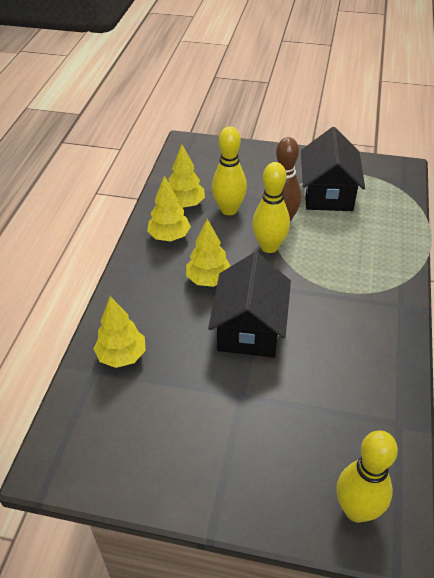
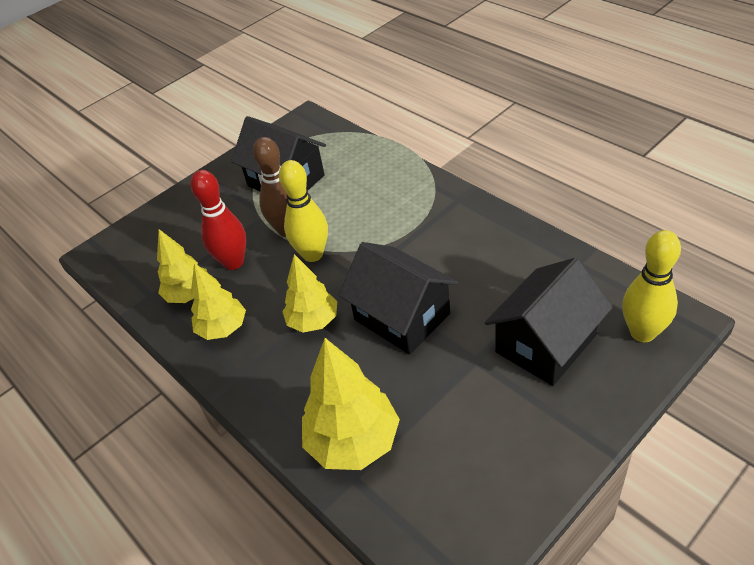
camera: 50 degrees left, 0 degrees up
yellow tree [94,296,146,368] -> yellow tree [302,338,400,470], size x1.52
yellow bowling pin [212,126,247,215] -> red bowling pin [191,170,246,270]
none -> black house [485,258,613,386]

